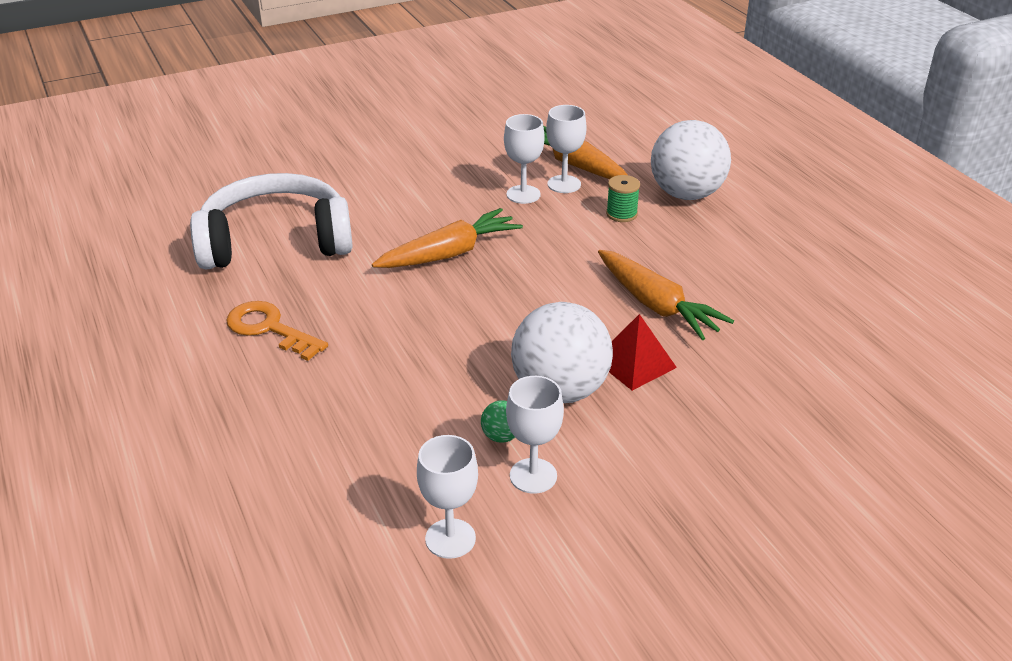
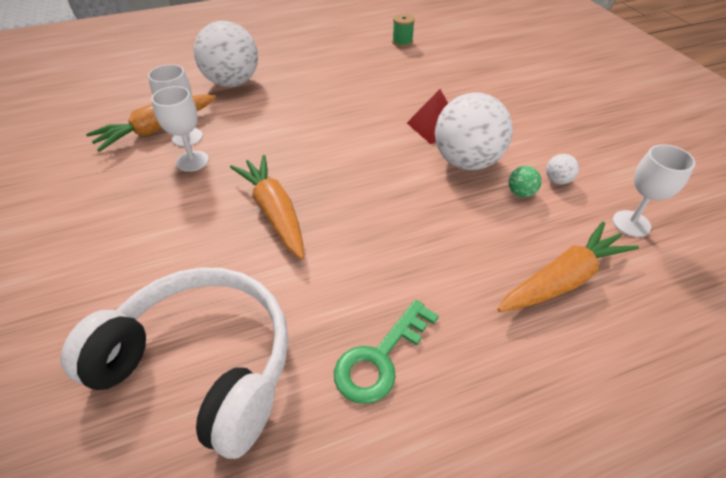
camera: 85 degrees left, 10 degrees up
white headphones [190,173,353,270] -> white headphones turned 120 degrees clockwise [61,267,288,459]
orange key [226,301,328,361] -> green key [334,300,439,404]
white goblet [506,376,564,494] -> white ball [546,154,579,185]
orange carrot [598,250,734,340] -> orange carrot moved to [498,221,639,312]
green spool [606,175,640,222] -> green spool moved to [392,14,415,47]

